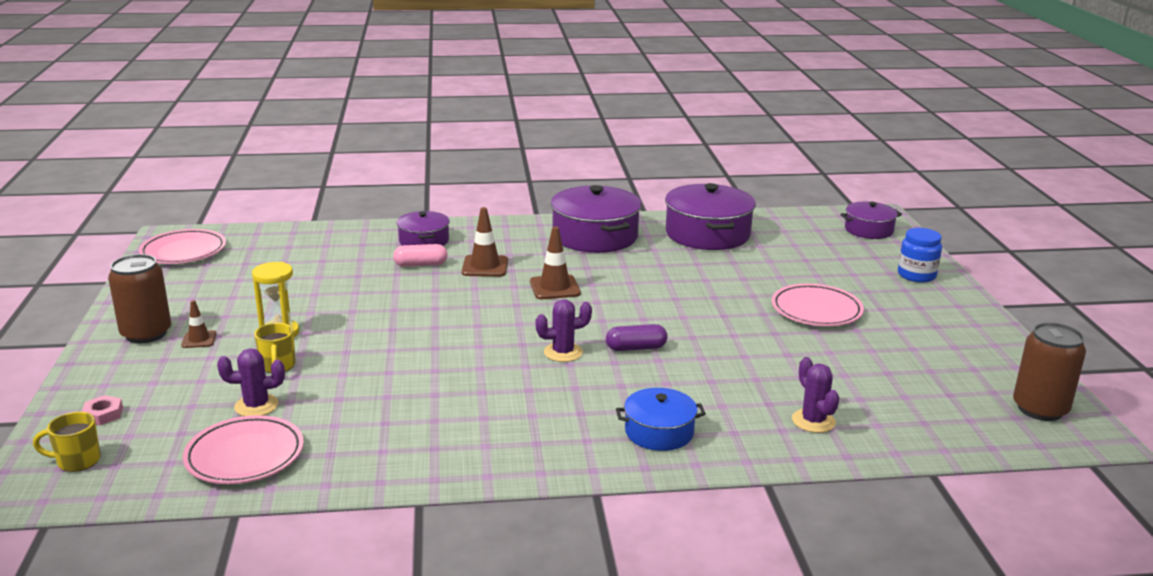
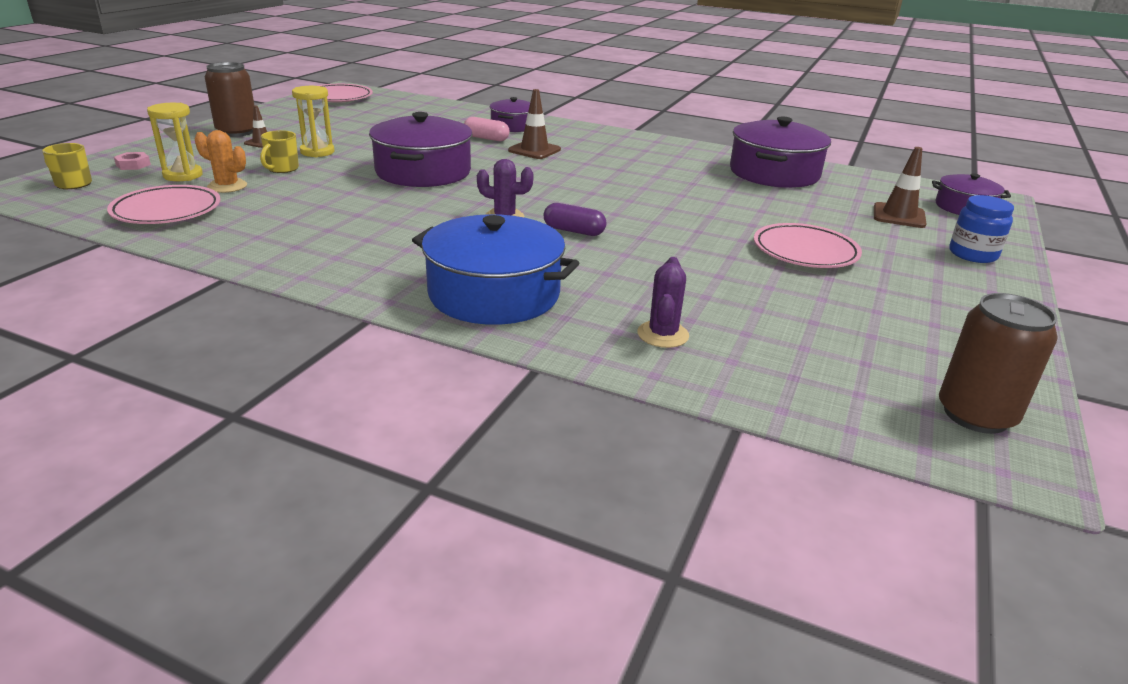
camera: 30 degrees right, 5 degrees up
purple cactus [217,348,285,416] -> orange cactus [194,130,247,193]
brown traffic cone [530,227,581,299] -> brown traffic cone moved to [874,147,927,228]
purple pot [551,185,642,253] -> purple pot moved to [369,112,473,187]
blue pot [616,388,706,451] -> blue pot [412,214,579,325], size x1.74
none -> yellow hourglass [147,103,203,181]

